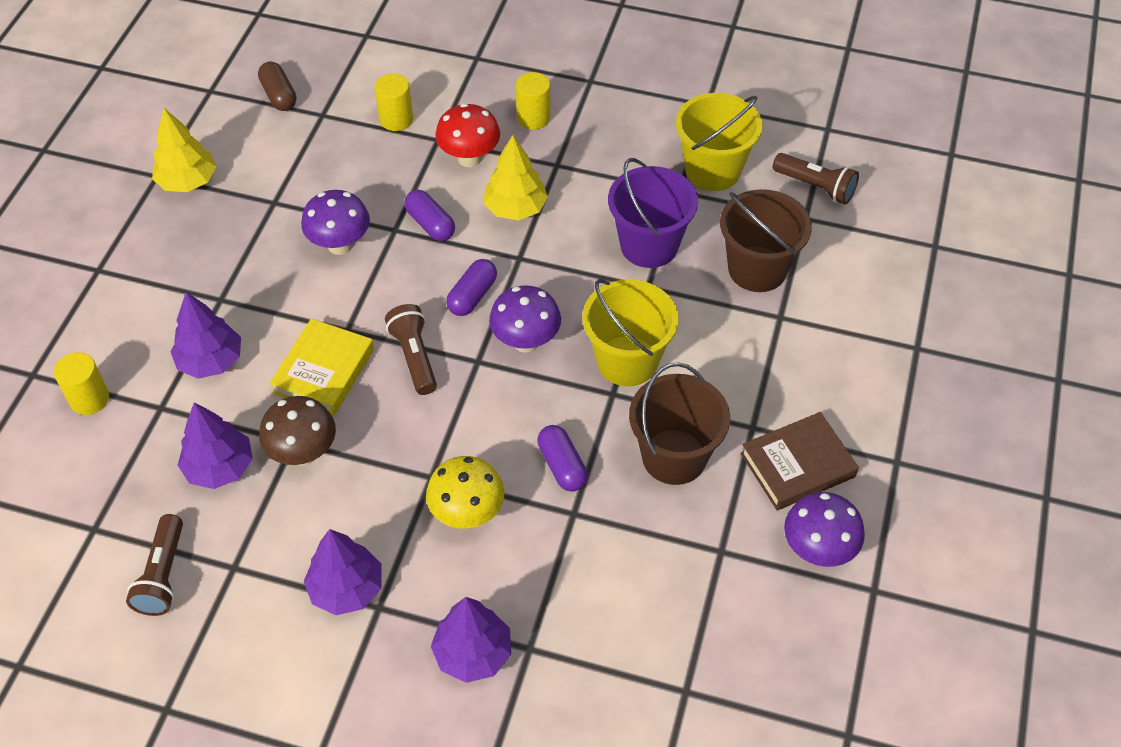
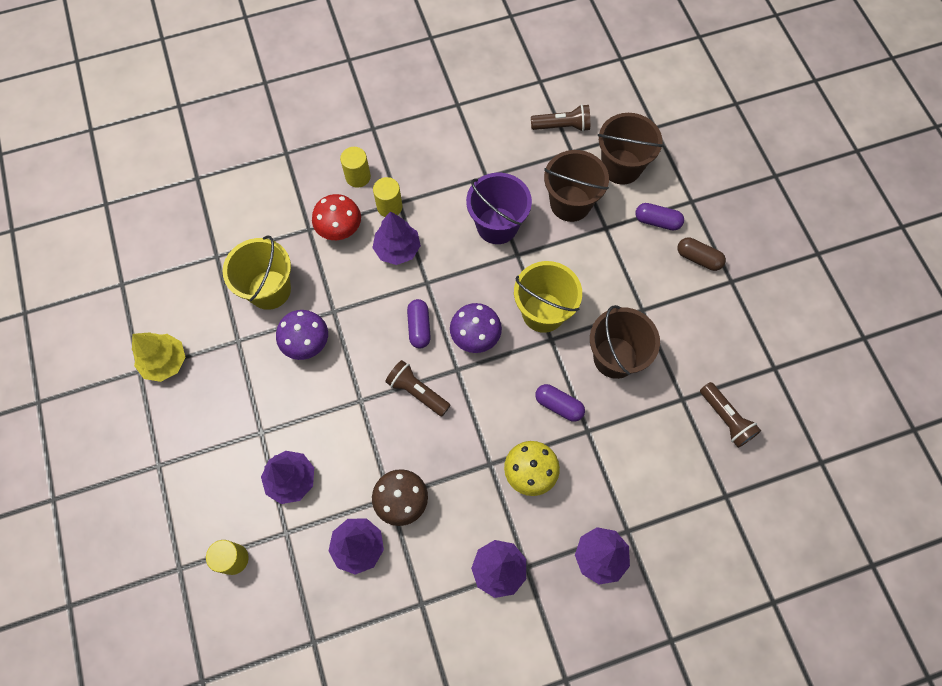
camera: 35 degrees left, 15 degrees up
brown flashlight [126,514,183,616] -> brown flashlight moved to [700,382,761,448]
brown capsule [258,61,296,111] -> brown capsule moved to [677,238,726,271]
yellow book [269,318,374,415] -> none
yellow cylinder [375,74,413,131] -> yellow cylinder moved to [373,177,402,217]
purple capsule [404,190,455,241] -> purple capsule moved to [635,203,684,231]
yellow tree [484,135,548,220] -> purple tree [372,211,421,265]
yellow bucket [676,93,763,191] -> yellow bucket moved to [223,236,291,310]
brown book [740,412,859,510] -> none
purple mushroom [784,492,865,567] -> none
none -> brown bucket [598,113,663,185]

